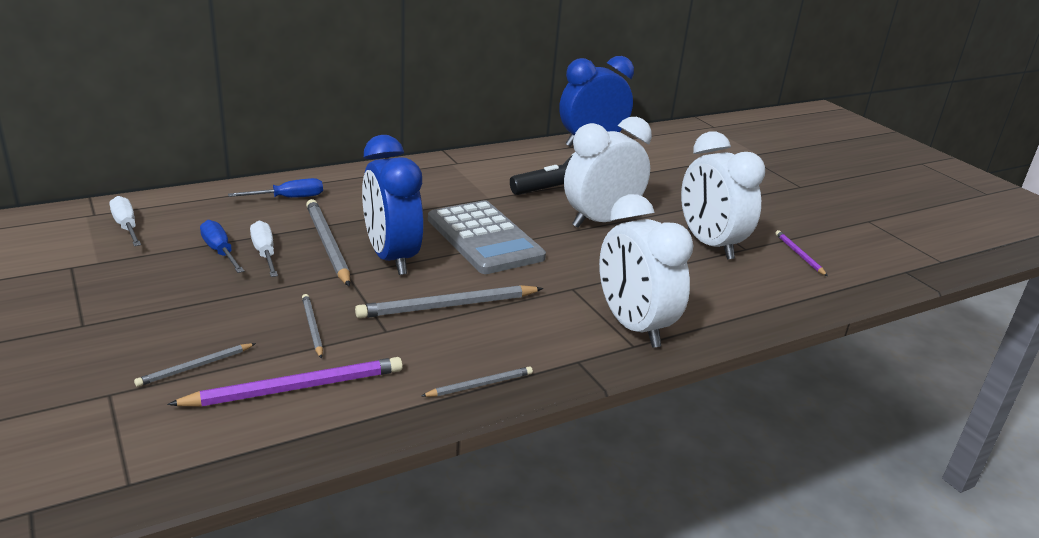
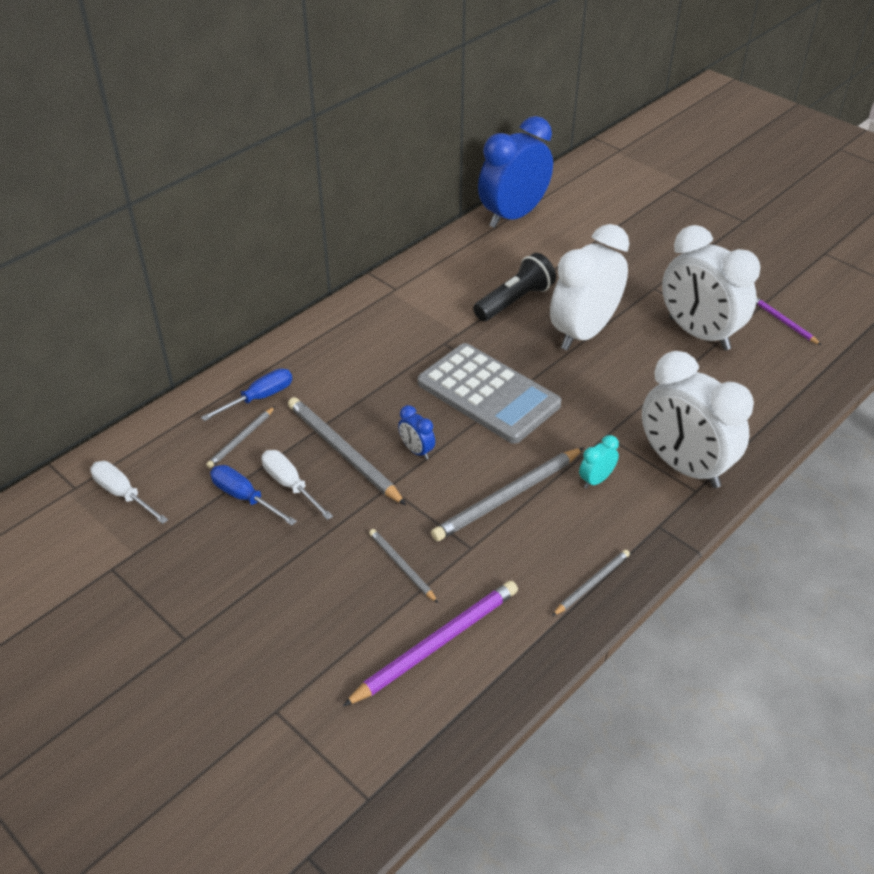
camera: 15 degrees left, 15 degrees up
grey pencil [134,343,256,387] -> grey pencil moved to [206,406,275,468]
blue clock [362,135,424,275] -> blue clock [398,405,435,460], size x0.41
none -> turquoise clock [579,435,619,489]

